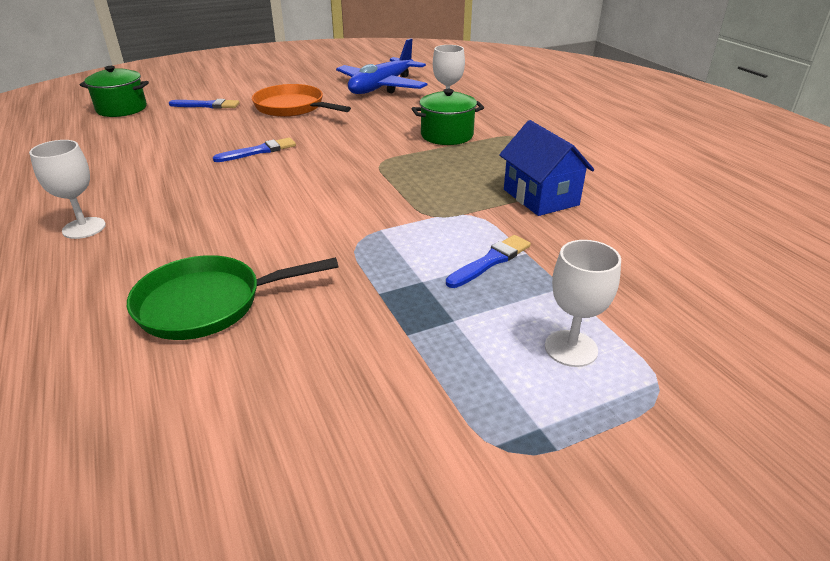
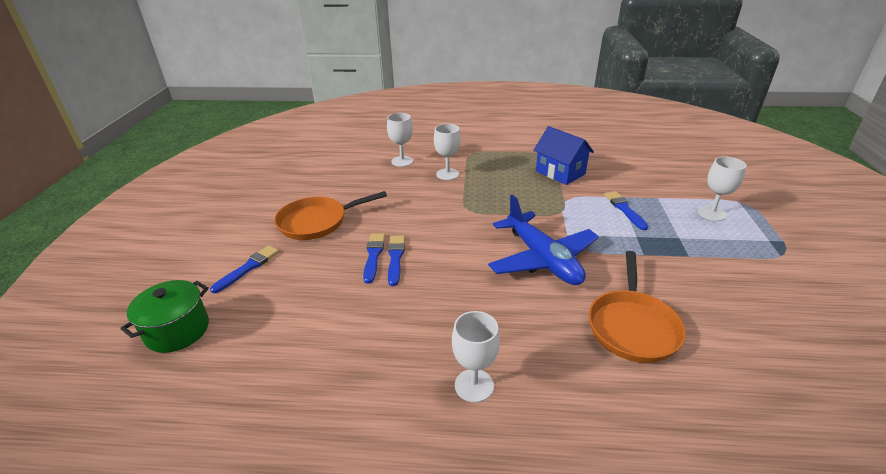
camera: 60 degrees left, 0 degrees up
green pan [127,255,338,340] -> orange pan [588,251,686,363]
blue plane [336,38,428,94] -> blue plane moved to [488,194,599,285]
green pot [411,89,484,145] -> white goblet [434,124,461,180]
blue house [499,120,594,216] -> blue house turned 45 degrees clockwise [533,126,594,185]
none -> blue brush [363,233,385,284]

